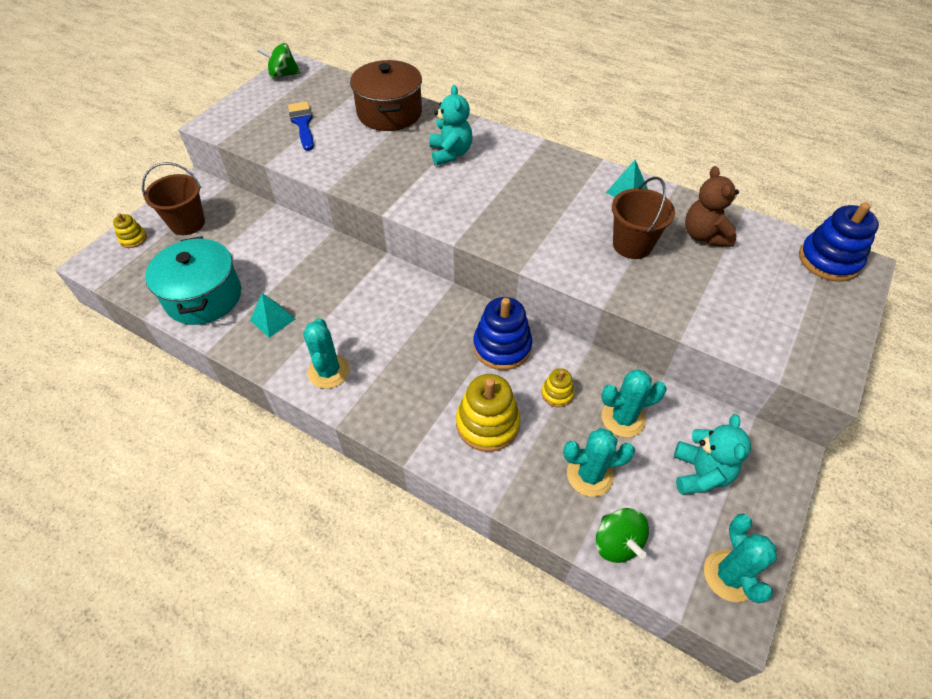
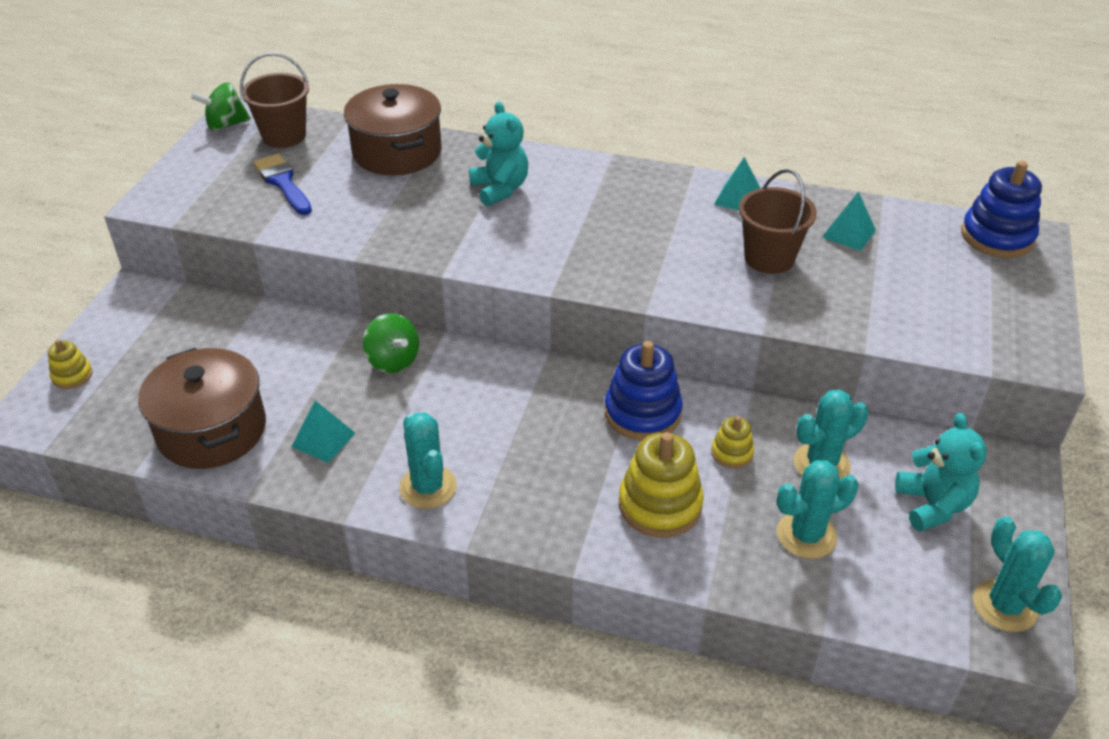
camera: 15 degrees left, 10 degrees down
brown bucket [142,162,205,235] -> brown bucket moved to [240,53,309,148]
turquoise pot [145,236,241,325] -> brown pot [138,347,266,469]
green spinning top [596,508,649,563] -> green spinning top moved to [363,313,419,373]
brown teddy bear [685,166,739,247] -> turquoise pyramid [822,191,876,251]

